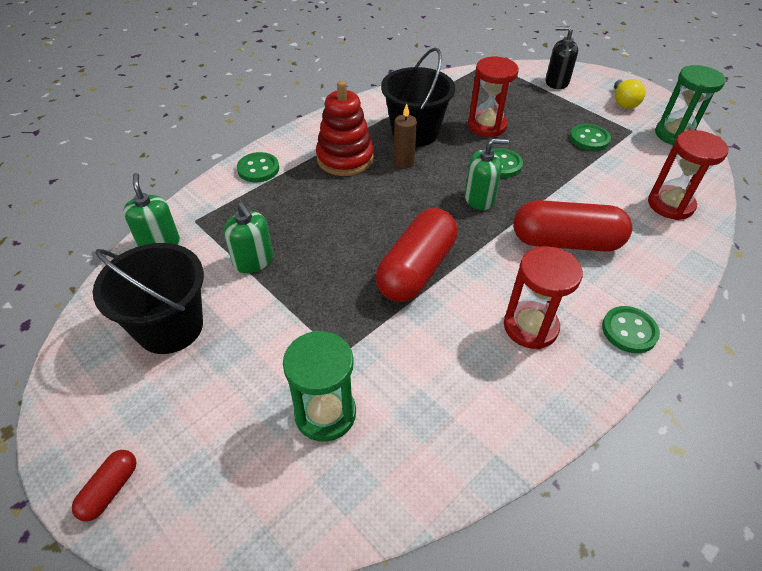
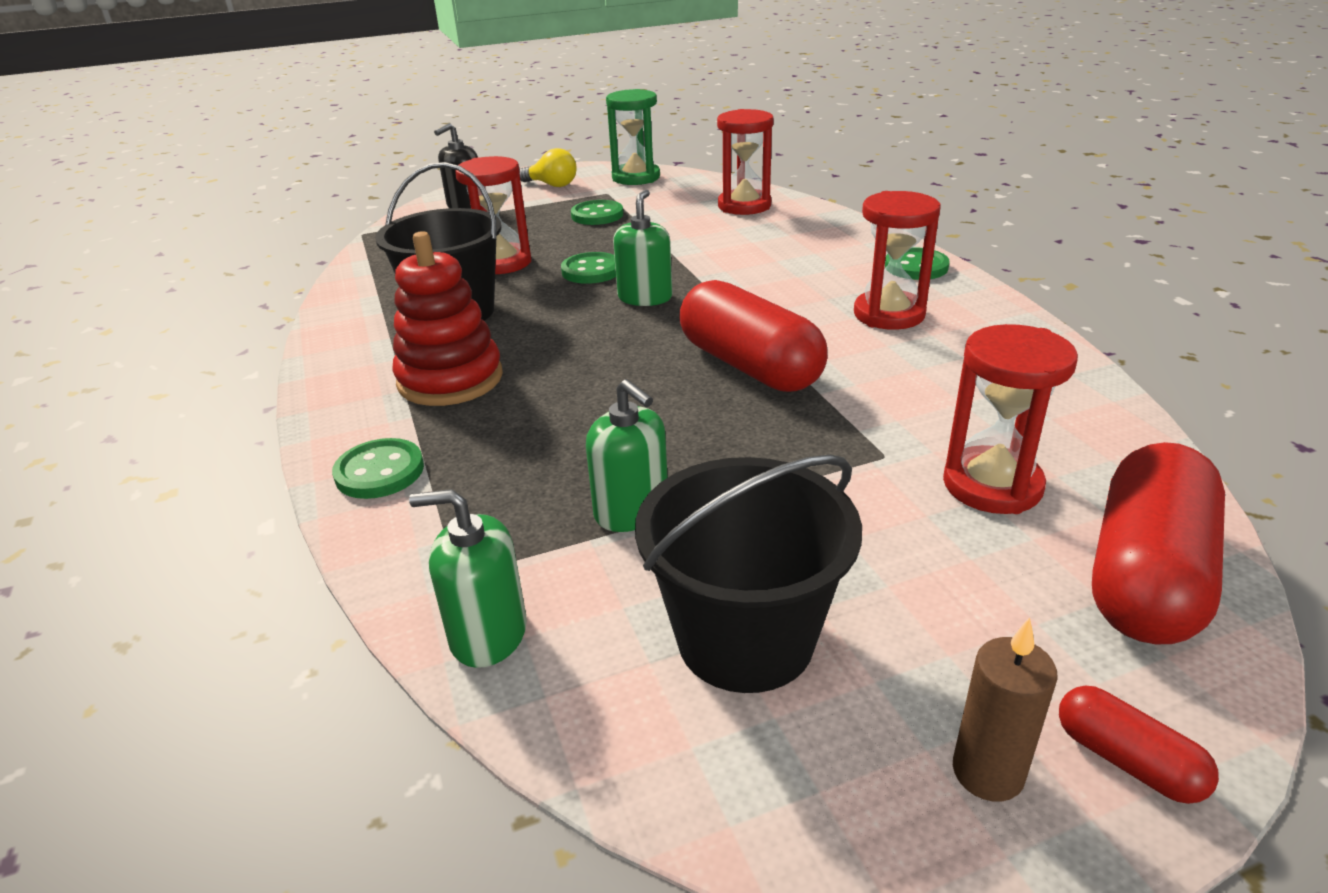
camera: 65 degrees left, 15 degrees down
green soap dispenser [224,202,273,273] -> green soap dispenser turned 60 degrees clockwise [586,379,668,532]
green hourglass [283,330,356,442] -> red hourglass [943,324,1078,514]
brown candle [393,104,417,168] -> brown candle moved to [953,617,1058,802]
red capsule [513,200,632,251] -> red capsule moved to [1092,442,1225,644]

